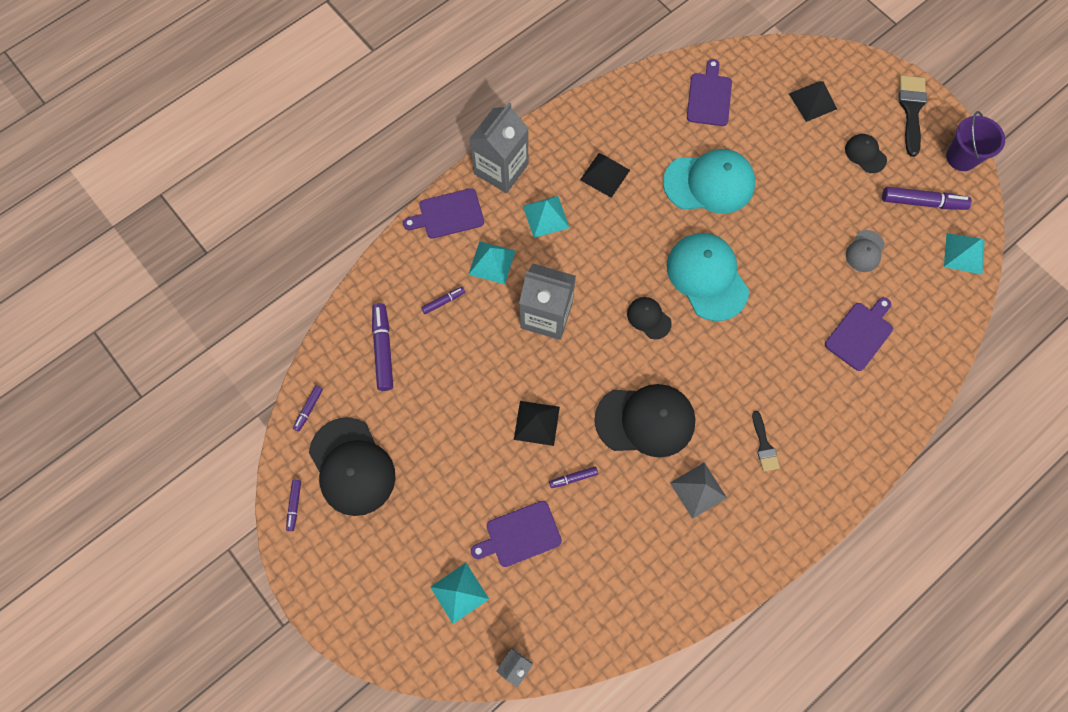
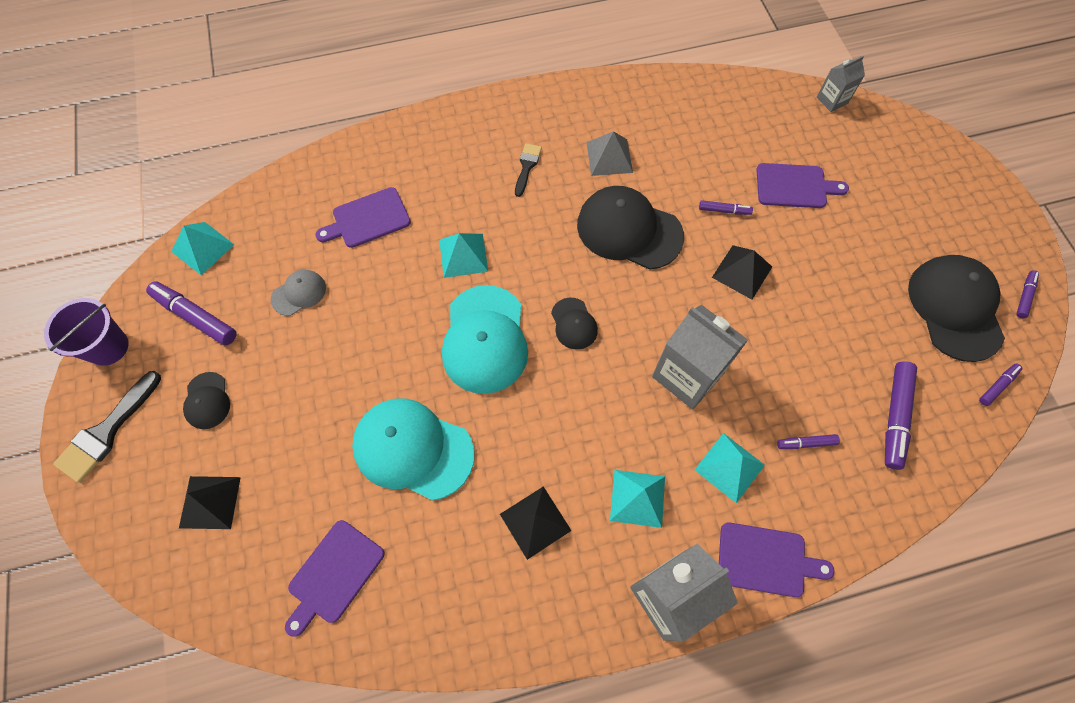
camera: 155 degrees left, 5 degrees down
turquoise pyramid [430,563,489,624] -> turquoise pyramid moved to [439,233,488,278]

